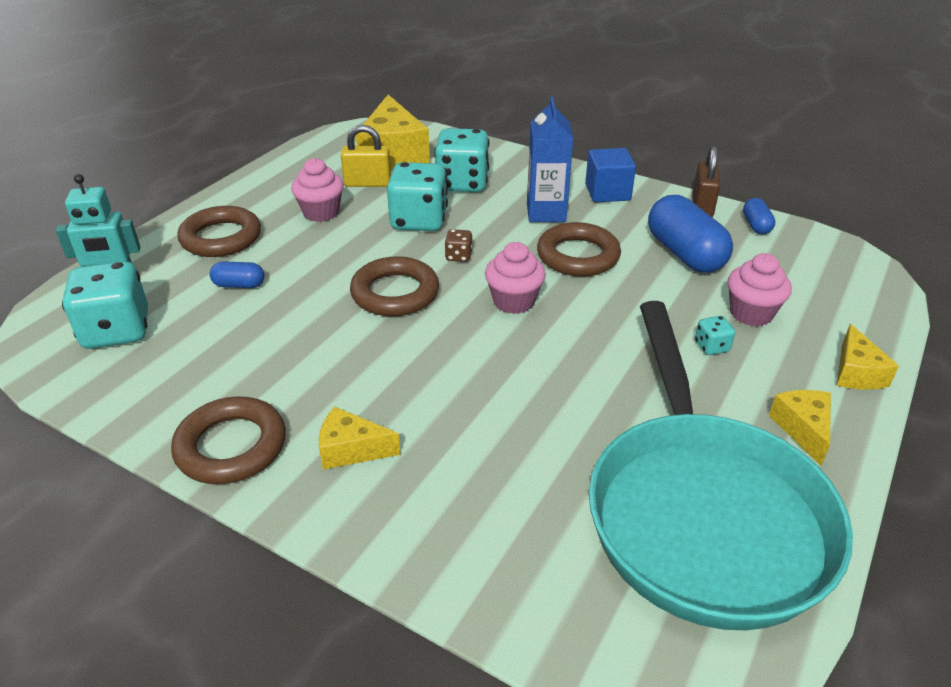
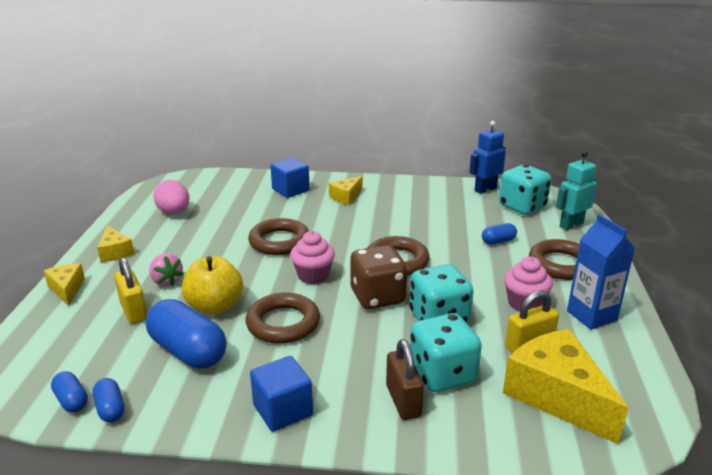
camera: 155 degrees right, 10 degrees down
brown ring [171,396,286,484] -> brown ring moved to [248,218,309,255]
yellow cheese [319,407,401,470] -> yellow cheese turned 150 degrees clockwise [329,176,363,205]
brown dice [445,229,472,262] -> brown dice [350,245,408,309], size x2.26
blue carton [527,97,573,222] -> blue carton moved to [567,214,635,330]
turquoise pan [589,301,853,630] -> pink egg [153,180,190,215]
brown padlock [692,145,720,217] -> brown padlock moved to [386,339,424,420]
turquoise dice [695,316,735,355] -> pink strawberry [149,253,184,286]
pink cupcake [727,253,792,327] -> yellow padlock [114,257,147,324]
none -> blue capsule [51,371,88,413]
none -> yellow apple [182,256,243,315]
none -> blue cube [271,158,310,198]
none -> blue robot [469,121,506,194]

